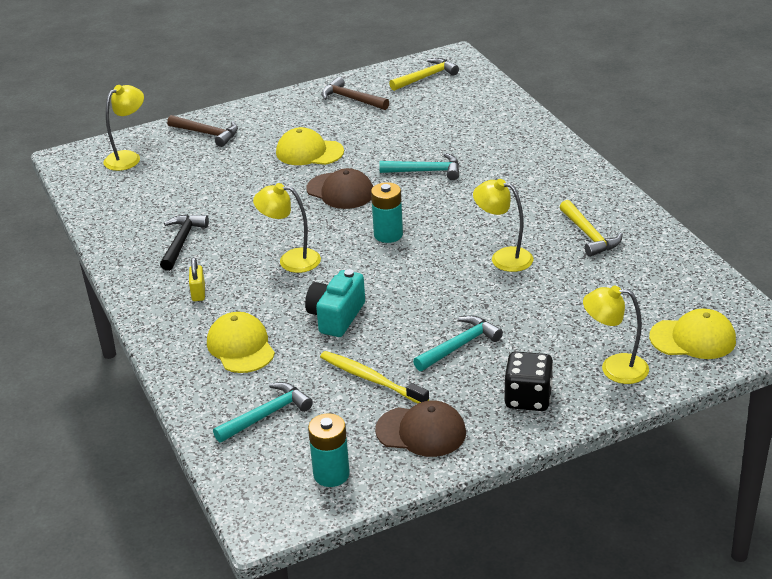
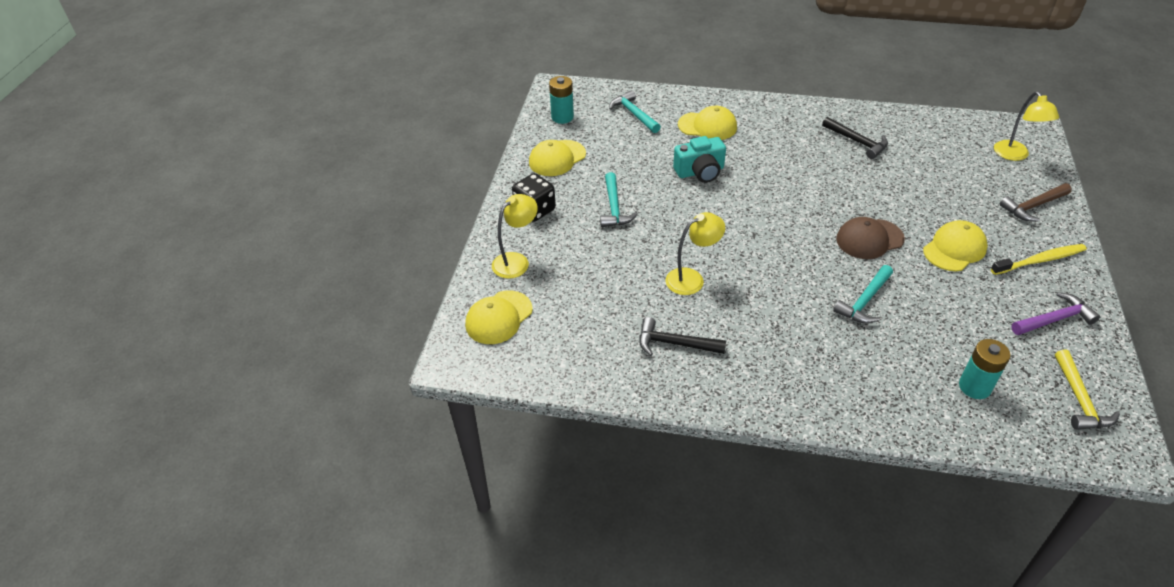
camera: 125 degrees right, 10 degrees up
yellow padlock [189,257,205,301] -> none
turquoise hammer [213,382,313,443] -> turquoise hammer turned 150 degrees clockwise [609,90,661,133]
yellow lamp [253,183,321,273] -> none
turquoise camera [305,269,365,337] -> turquoise camera turned 105 degrees clockwise [673,136,726,183]
yellow toothbrush [320,351,429,403] -> yellow toothbrush moved to [991,244,1087,275]
brown hammer [321,77,389,110] -> purple hammer [1011,292,1100,335]
turquoise battery [371,182,403,243] -> turquoise battery moved to [959,339,1011,399]
brown cap [375,400,466,457] -> yellow cap [529,140,586,176]
yellow hammer [560,200,623,257] -> black hammer [639,317,726,356]

